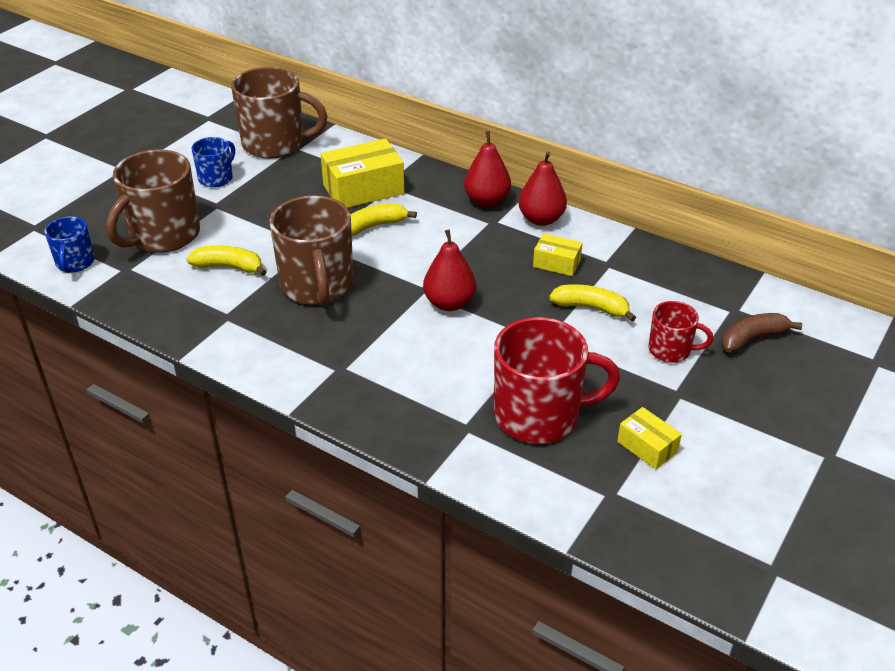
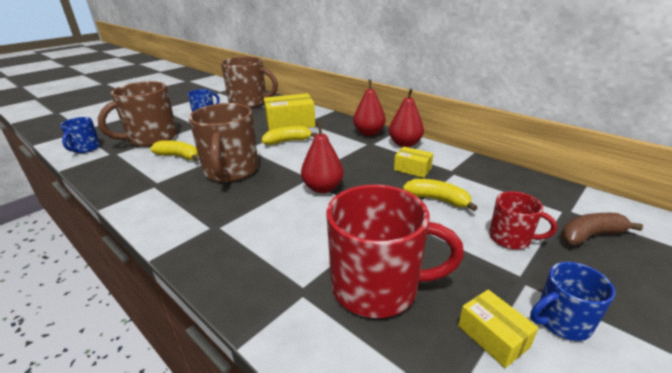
camera: 10 degrees right, 10 degrees down
none -> blue mug [530,262,615,341]

